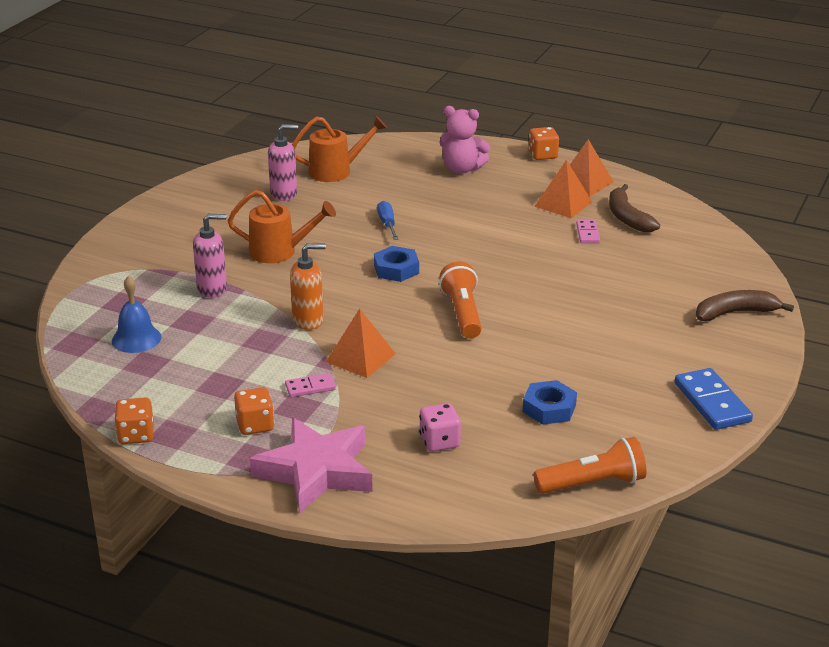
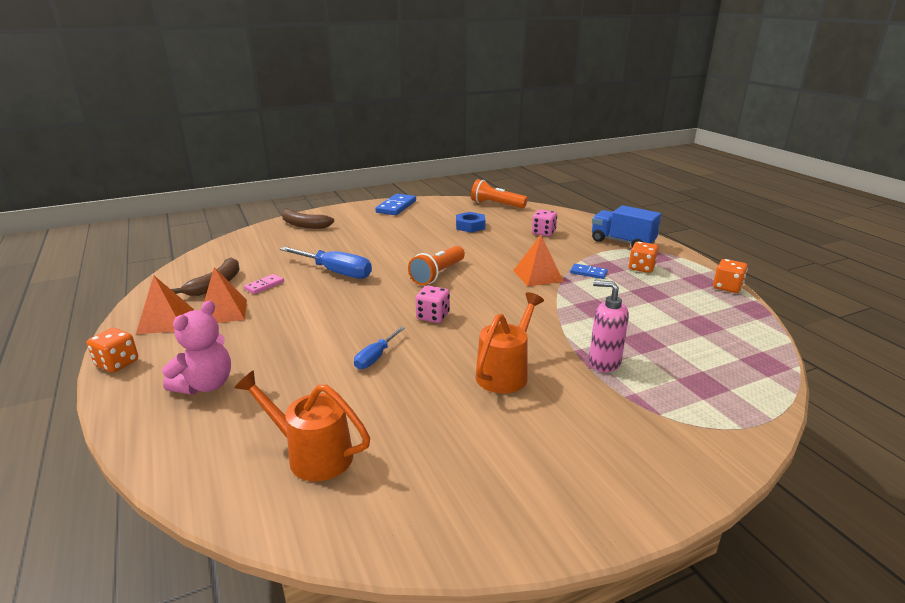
camera: 140 degrees left, 5 degrees down
blue bell [112,276,161,353] -> none
orange watering can [228,190,336,263] -> orange watering can turned 75 degrees clockwise [476,292,544,393]
pink star [250,418,373,513] -> blue truck [592,205,661,247]
pink soap dispenser [268,124,298,201] -> none
pink domino [285,373,336,397] -> blue domino [570,264,608,279]
orange soap dispenser [290,243,326,330] -> none
blue nut [374,246,419,282] -> pink dice [415,285,450,323]
pink teddy bear [439,106,490,174] -> pink teddy bear turned 60 degrees clockwise [162,300,231,395]
none -> blue screwdriver [280,247,372,279]

